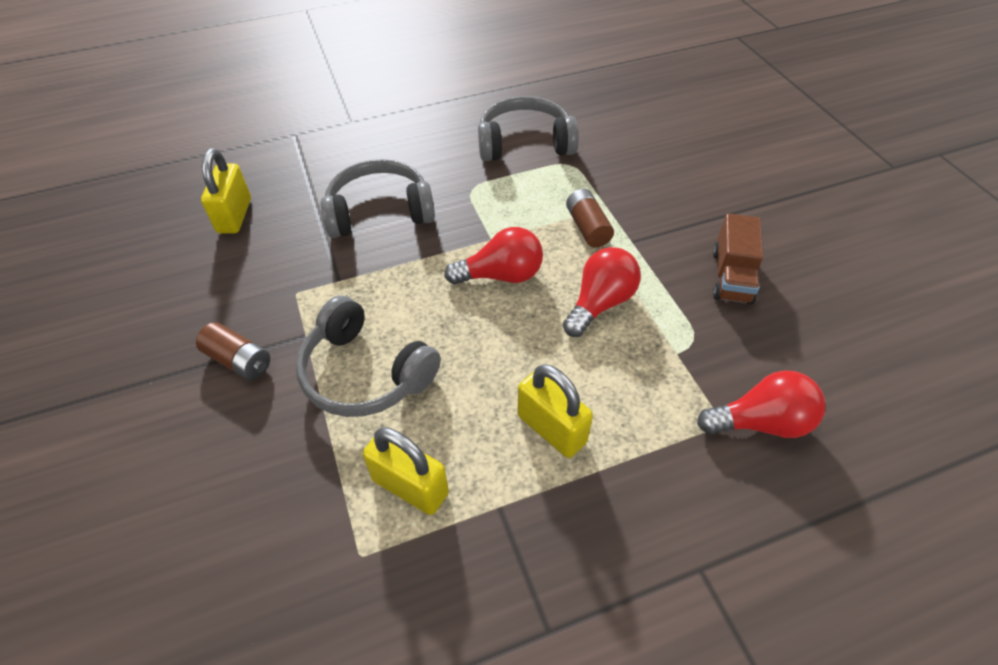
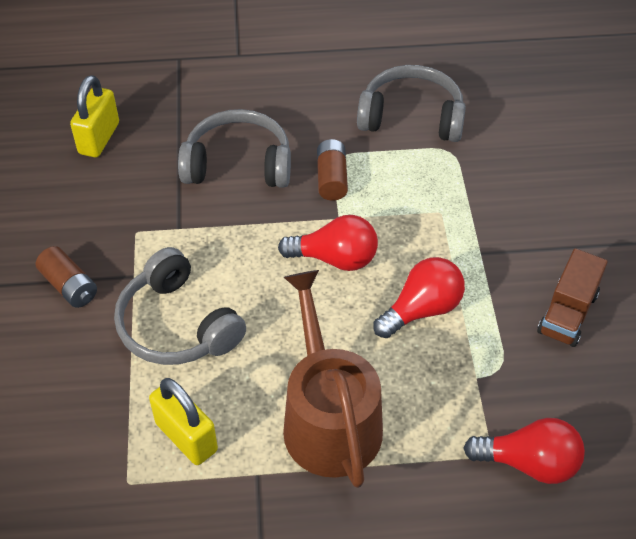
camera: 15 degrees right, 0 degrees up
yellow padlock [518,364,593,458] -> brown watering can [283,270,383,488]
brown battery [566,189,614,247] -> brown battery moved to [317,139,348,201]

